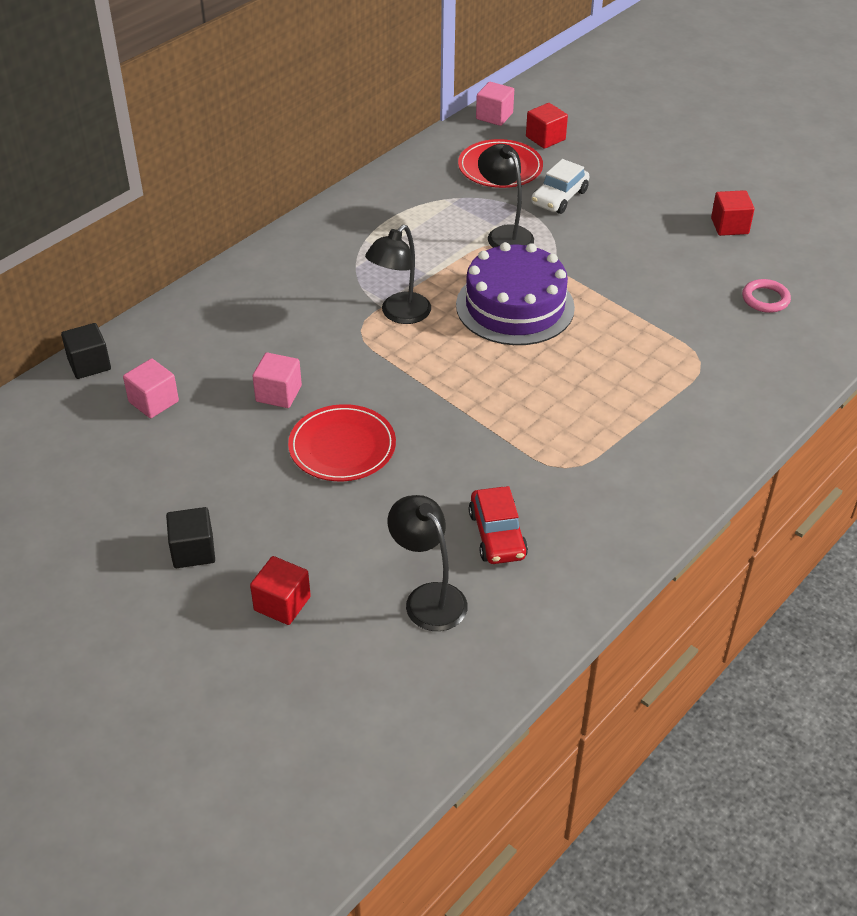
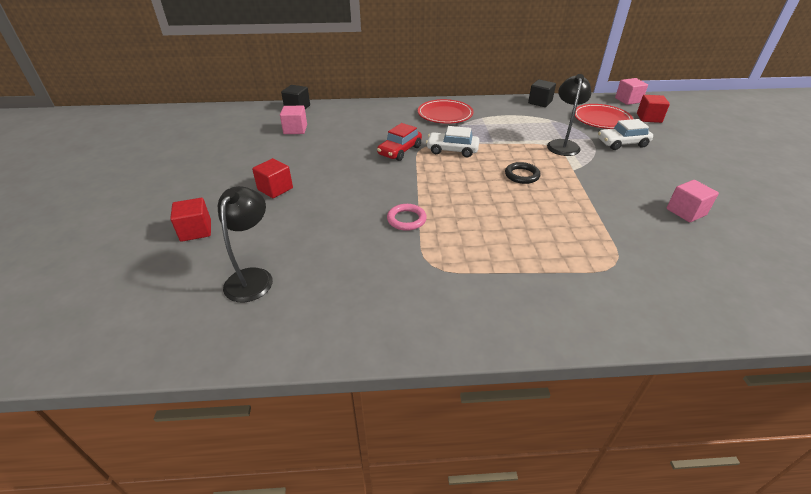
camera: 45 degrees right, 5 degrees down
black cube [166,507,215,568] -> black cube moved to [528,79,556,107]
pink cube [253,353,302,408] -> pink cube moved to [667,180,719,222]
red plate [288,404,396,481] -> red plate moved to [418,99,474,124]
black lamp [365,225,431,324] -> white car [426,126,480,157]
purple cake [456,242,575,345] -> black ring [505,162,541,184]
red car [469,486,528,564] -> red car moved to [377,123,422,161]
red cube [711,190,754,236] -> red cube moved to [252,158,293,198]
pink ring [742,279,791,313] -> pink ring moved to [387,204,427,231]

